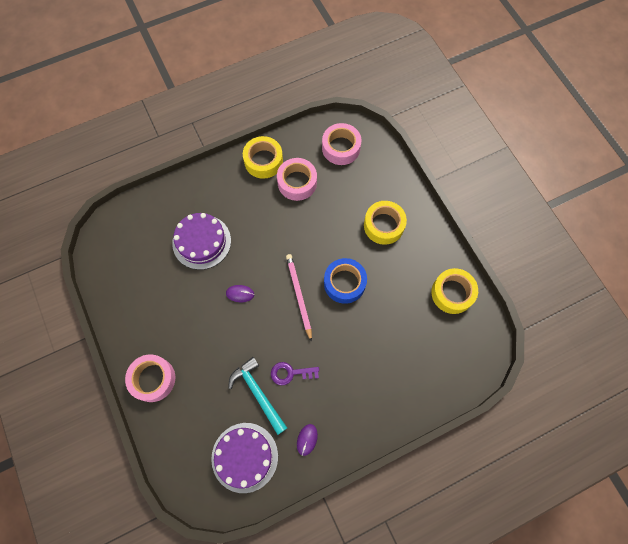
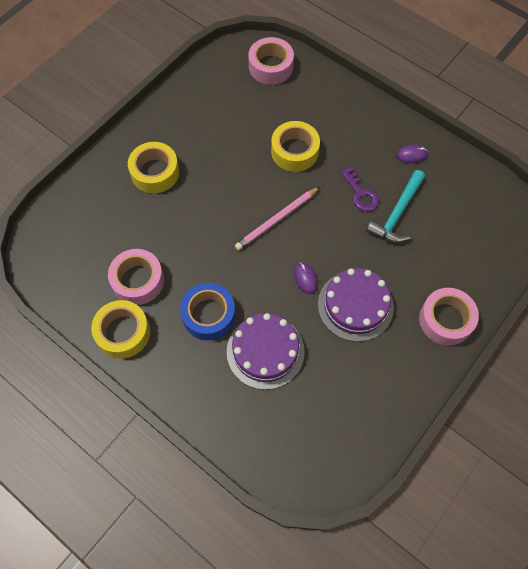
camera: 115 degrees left, 5 degrees down
purple cake [211,423,278,493] -> purple cake moved to [318,268,394,342]
pink tape [322,123,361,165] -> pink tape moved to [248,37,294,85]
blue tape [324,258,367,304] -> blue tape moved to [180,283,236,341]
yellow tape [431,268,478,314] -> yellow tape moved to [271,121,320,172]

